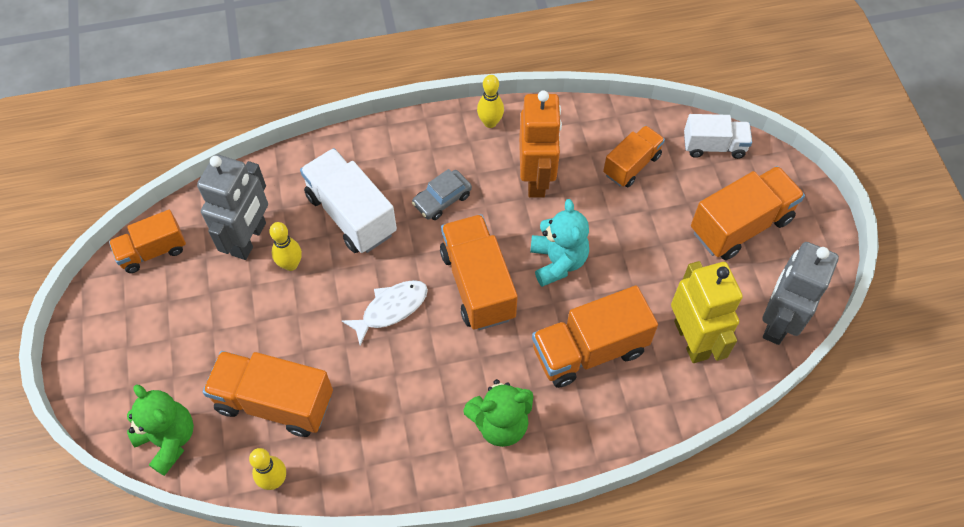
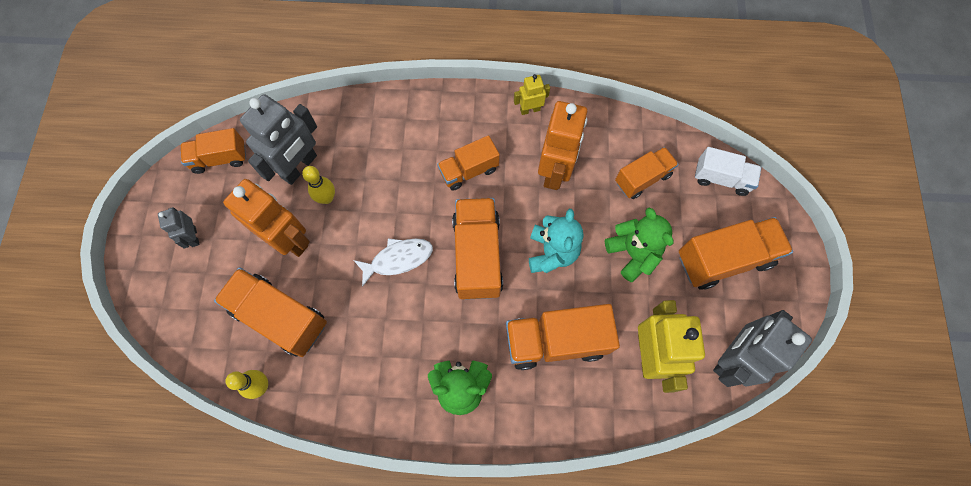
camera: 15 degrees right, 10 degrees up
green teddy bear [127,384,194,476] -> green teddy bear moved to [605,208,674,282]
white truck [300,148,397,253] -> none
grey car [412,169,472,220] -> orange truck [437,135,500,191]
yellow bowling pin [477,75,504,128] -> yellow robot [514,74,550,115]
none -> grey robot [158,207,200,249]
none -> orange robot [223,179,310,257]

